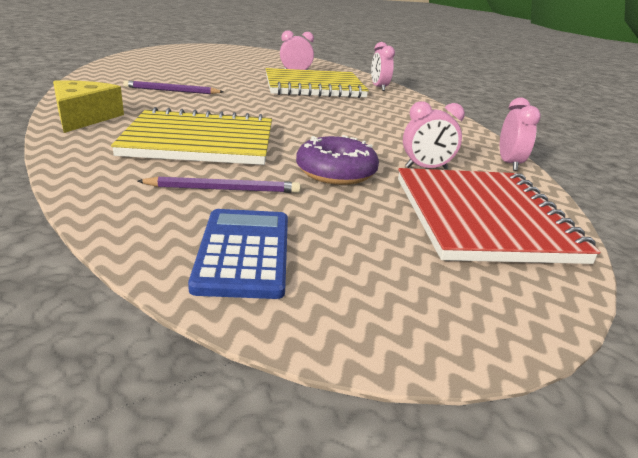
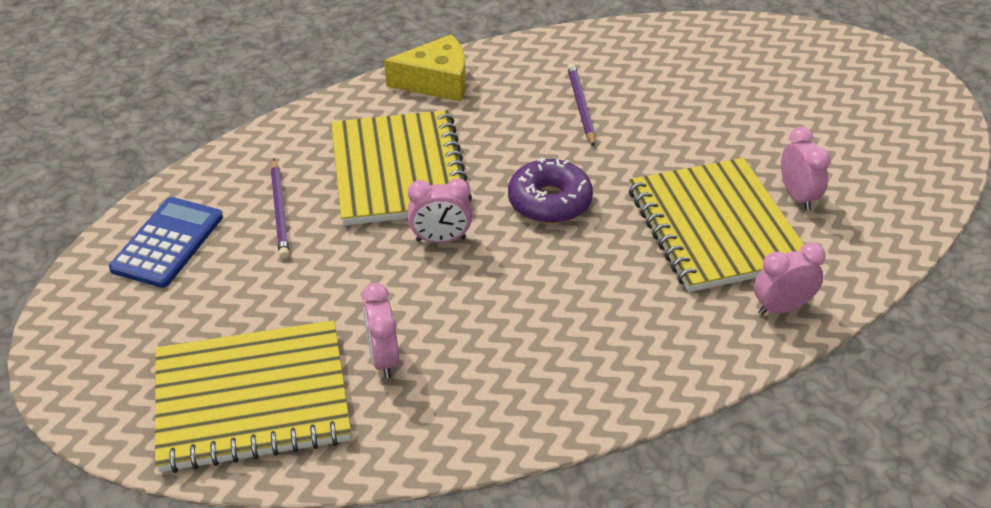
camera: 85 degrees right, 15 degrees up
blue calculator [188,209,288,299] -> blue calculator turned 60 degrees counterclockwise [109,197,223,288]
purple donut [296,135,379,185] -> purple donut moved to [508,157,593,224]
red notebook [398,168,601,264] -> yellow notebook [155,320,351,473]
pink clock [500,97,541,171] -> pink clock moved to [408,178,472,243]

